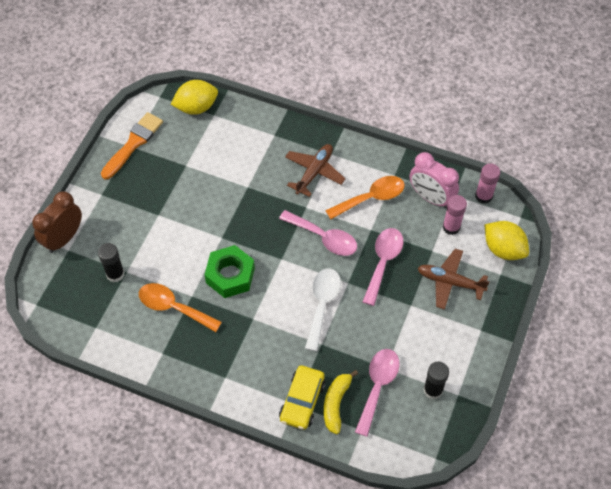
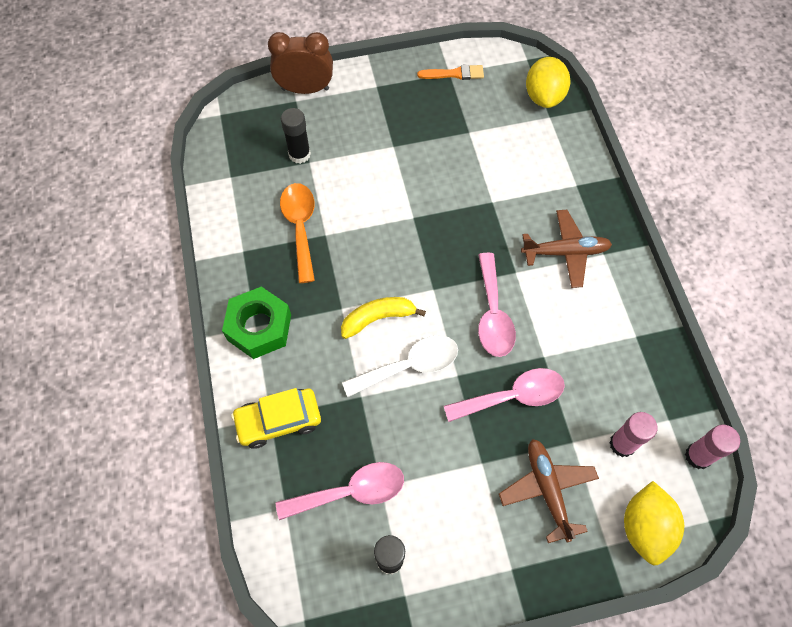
camera: 55 degrees right, 5 degrees up
orange brush [101,112,163,179] -> orange brush [417,64,484,80], size x0.63
yellow lemon [171,80,218,115] -> yellow lemon turned 60 degrees clockwise [526,57,571,108]
green nut [204,245,255,298] -> green nut moved to [222,286,291,359]
yellow banana [324,370,358,434] -> yellow banana moved to [341,297,426,339]
orange spoon [325,176,405,219] -> none
pink clock [410,152,459,208] -> none

